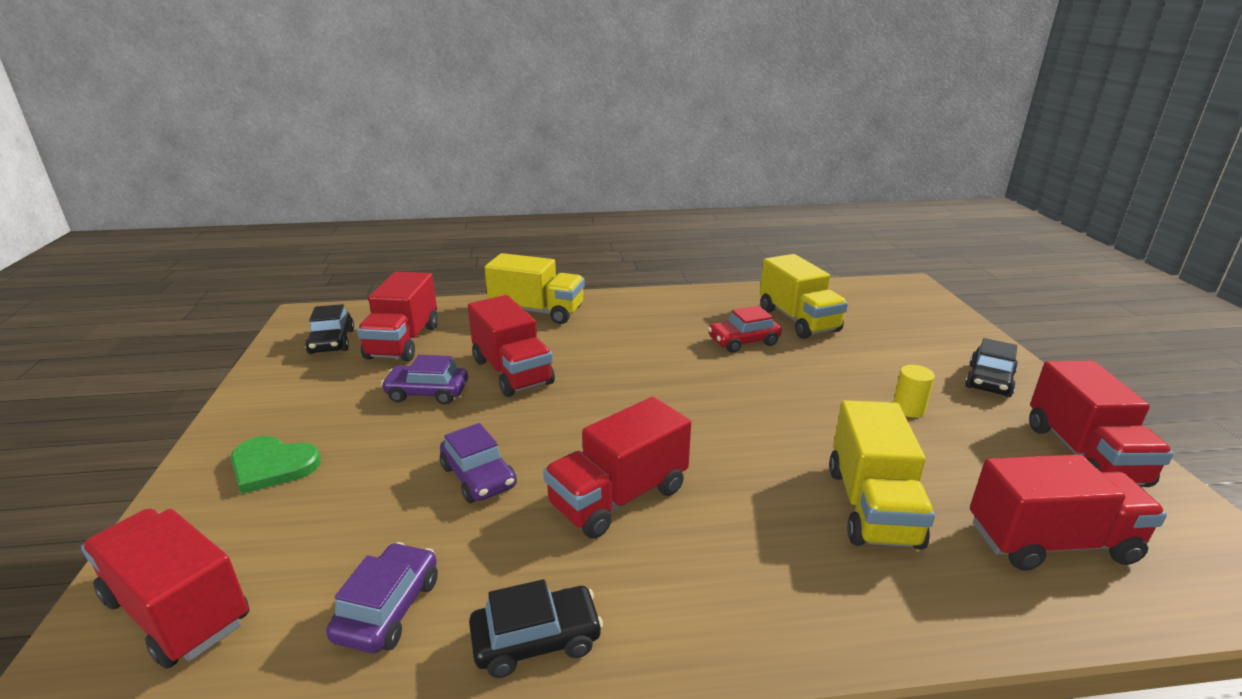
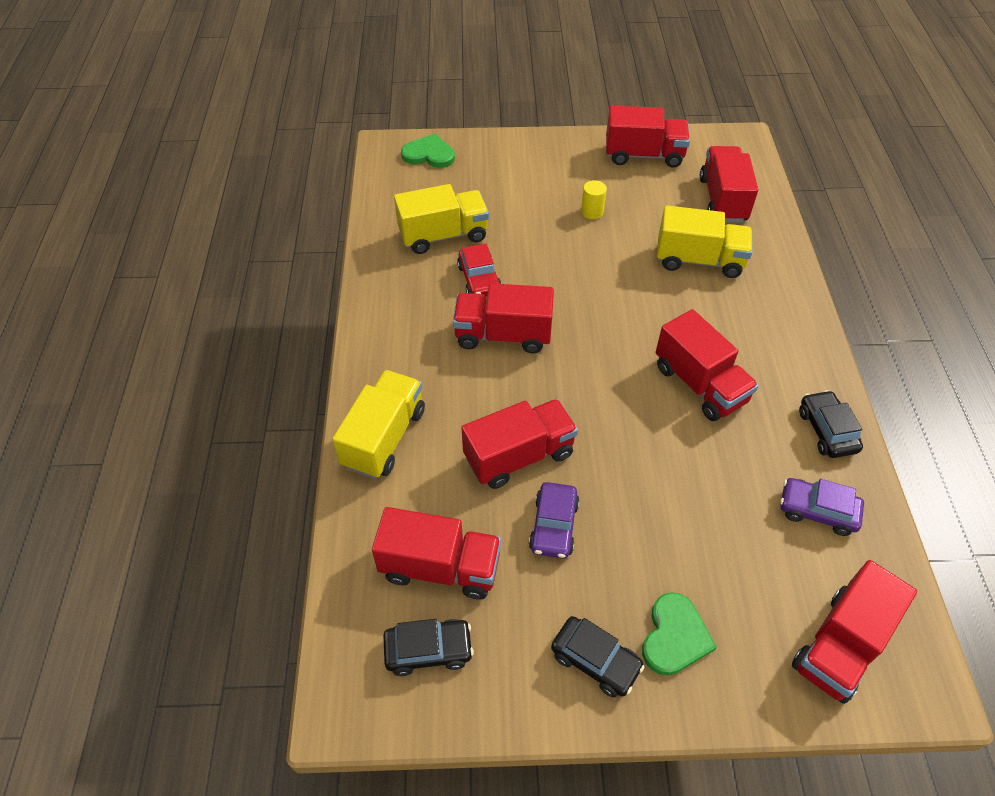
camera: 85 degrees left, 25 degrees up
purple car [440,423,517,503] -> none
black car [965,338,1018,397] -> black car moved to [551,616,644,697]
none -> green heart [401,134,455,168]
none -> red truck [453,283,554,353]

